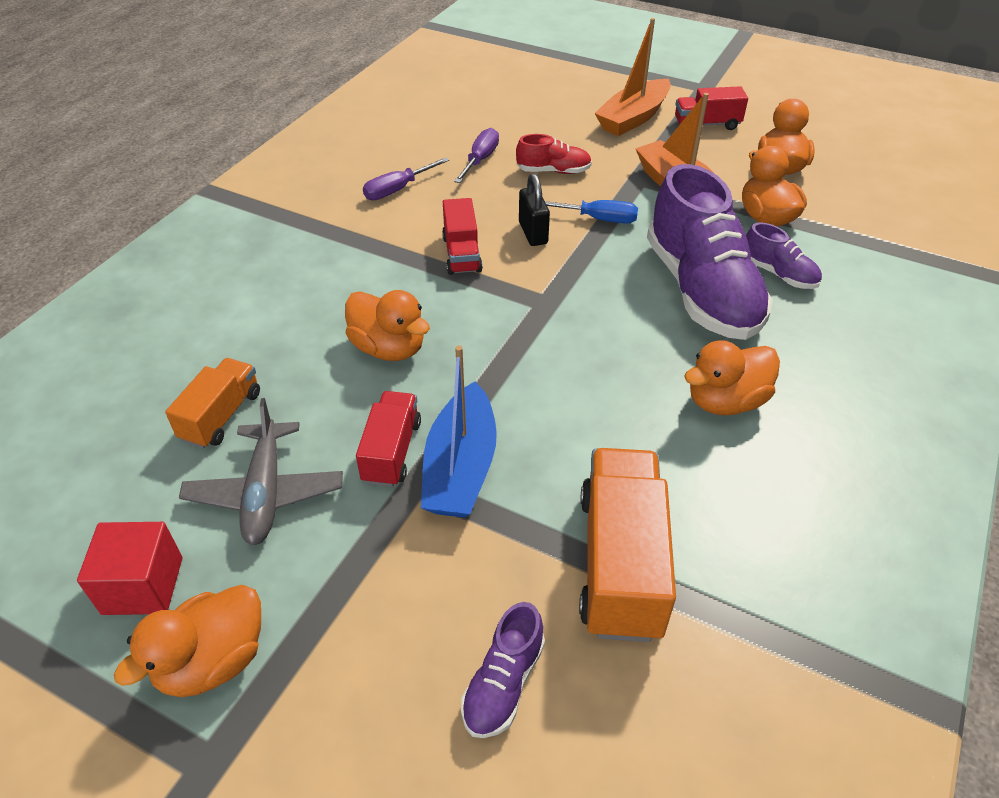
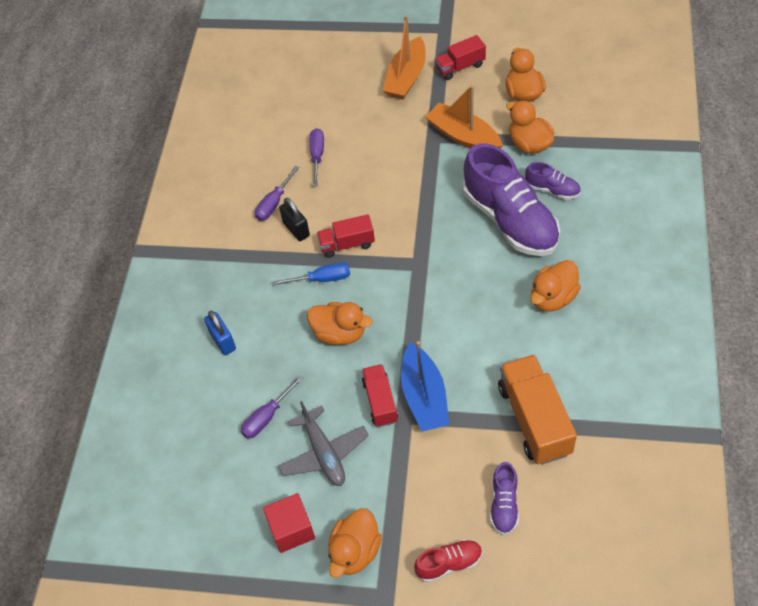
camera: 15 degrees left, 10 degrees up
orange truck [165,358,260,448] -> purple screwdriver [241,375,304,439]
red truck [442,198,483,275] -> red truck turned 105 degrees clockwise [317,214,375,258]
red shoe [516,134,592,174] -> red shoe moved to [414,539,482,583]
black padlock [519,173,550,246] -> black padlock moved to [279,198,310,241]
blue screwdriver [545,200,638,224] -> blue screwdriver moved to [273,263,350,286]
none -> blue padlock [204,311,236,355]

